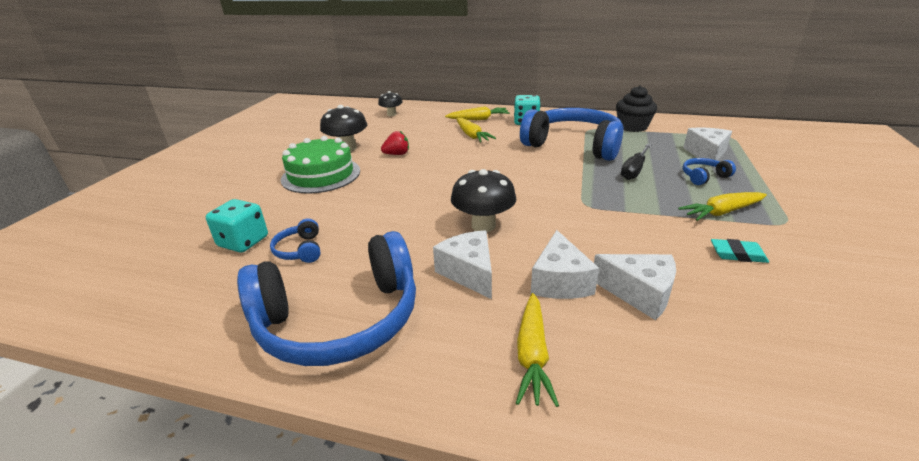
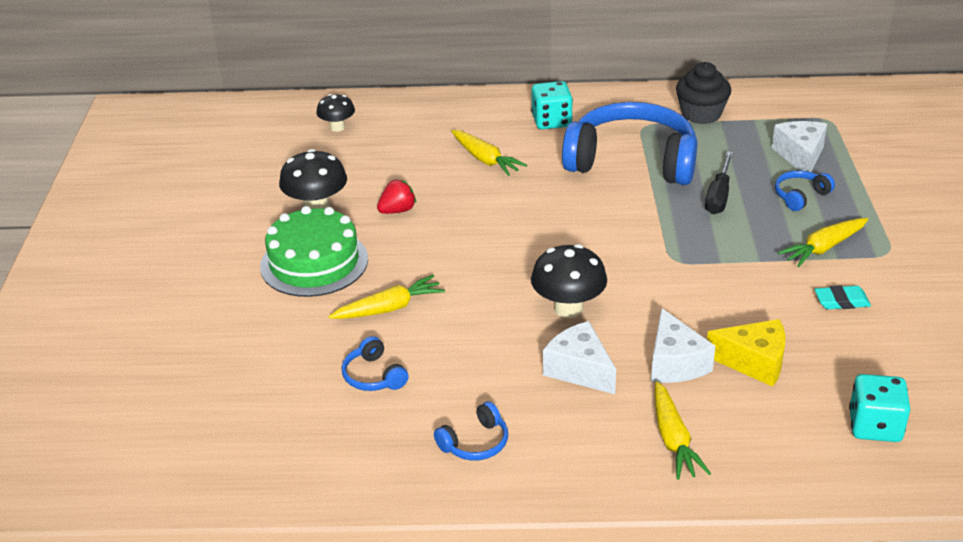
camera: 15 degrees left, 5 degrees up
turquoise dice [206,199,268,253] -> turquoise dice moved to [849,374,910,442]
blue headphones [237,231,416,366] -> blue headphones [434,401,508,461], size x0.41
yellow carrot [445,106,510,120] -> yellow carrot moved to [328,275,445,319]
white cheese [594,254,676,320] -> yellow cheese [707,319,786,387]

